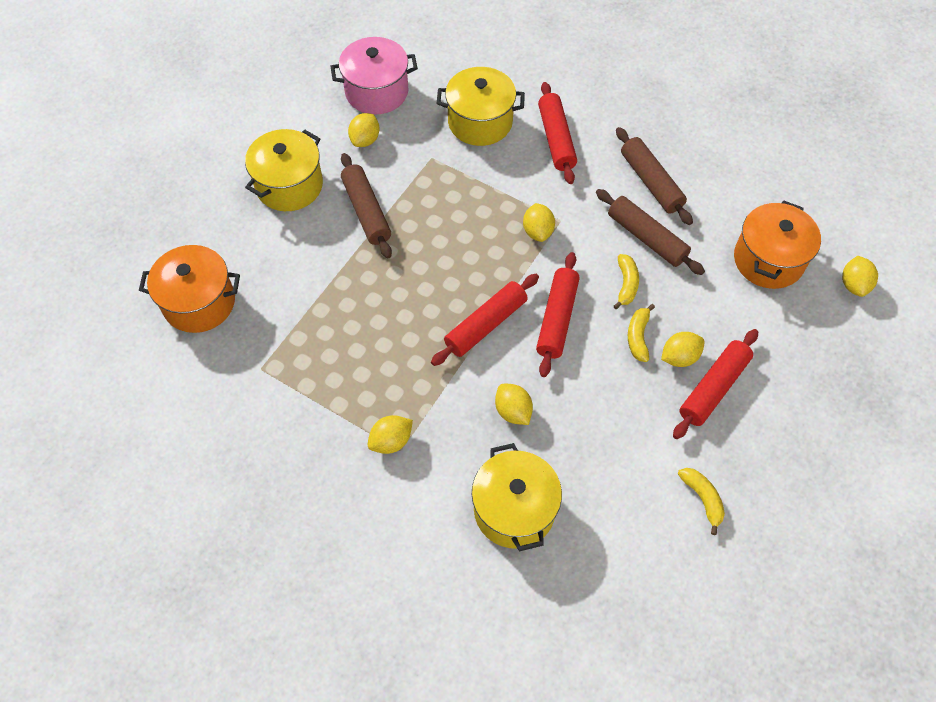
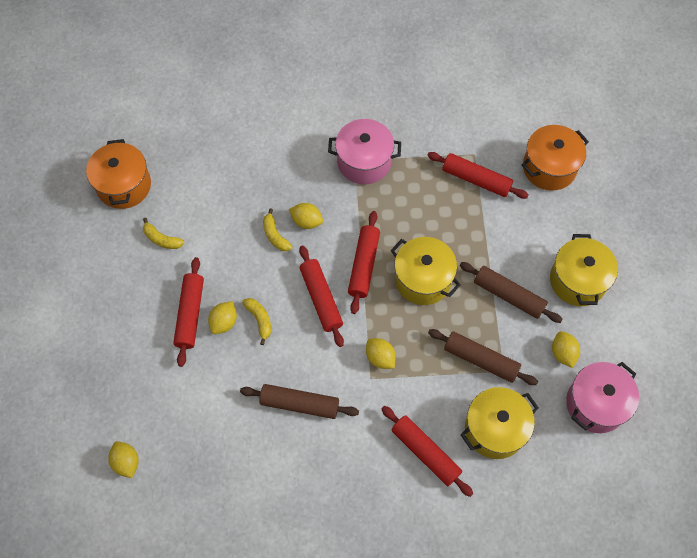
camera: 145 degrees right, 5 degrees up
yellow lemon [368,415,413,454] -> pink pot [328,119,401,184]
yellow pot [472,443,562,551] -> yellow pot moved to [390,237,461,305]
yellow banana [614,254,639,309] -> yellow banana moved to [263,208,292,251]
brown rolling pin [616,127,693,225] -> brown rolling pin moved to [428,329,538,385]
orange pot [734,201,821,289] -> orange pot moved to [86,139,151,209]
none -> red rolling pin [427,152,529,199]

